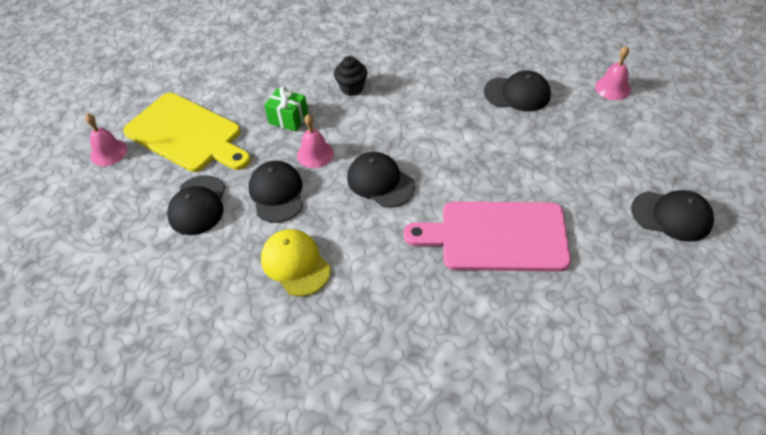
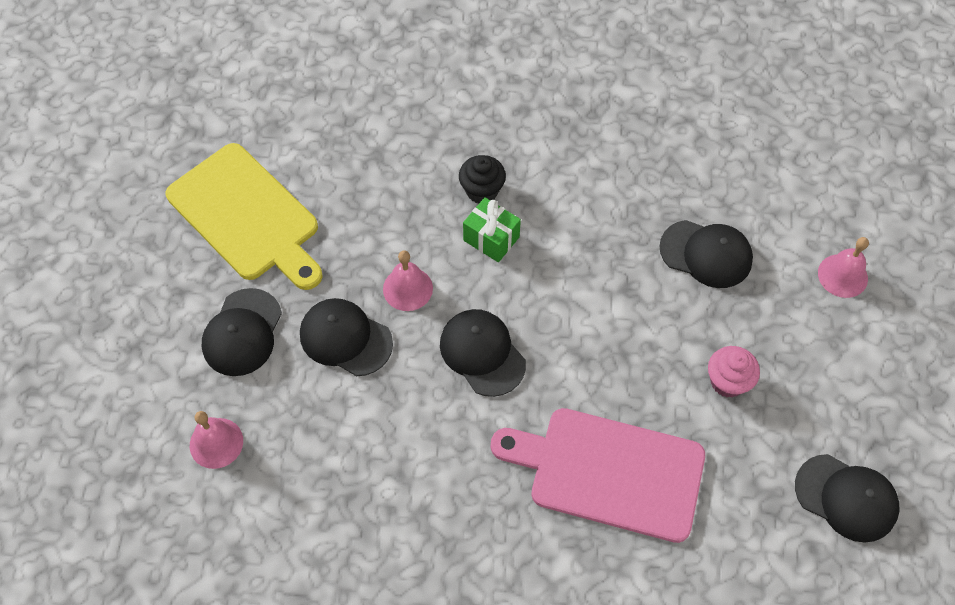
camera: 10 degrees right, 10 degrees up
pink bell [85,113,127,166] -> pink bell moved to [190,411,243,469]
black cap [249,161,303,223] -> black cap turned 60 degrees counterclockwise [300,298,393,376]
yellow cap [261,229,331,296] -> none
green gift [264,86,308,132] -> green gift moved to [463,197,521,262]
none -> pink cupcake [708,346,760,398]

